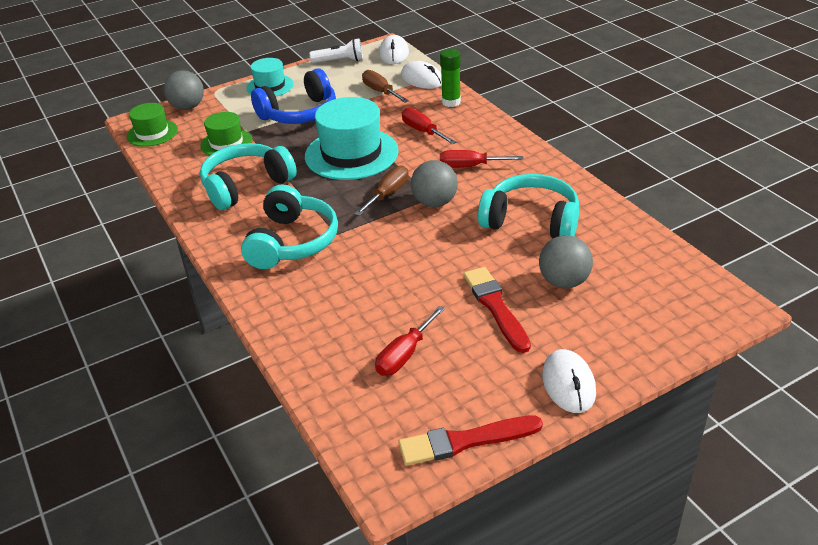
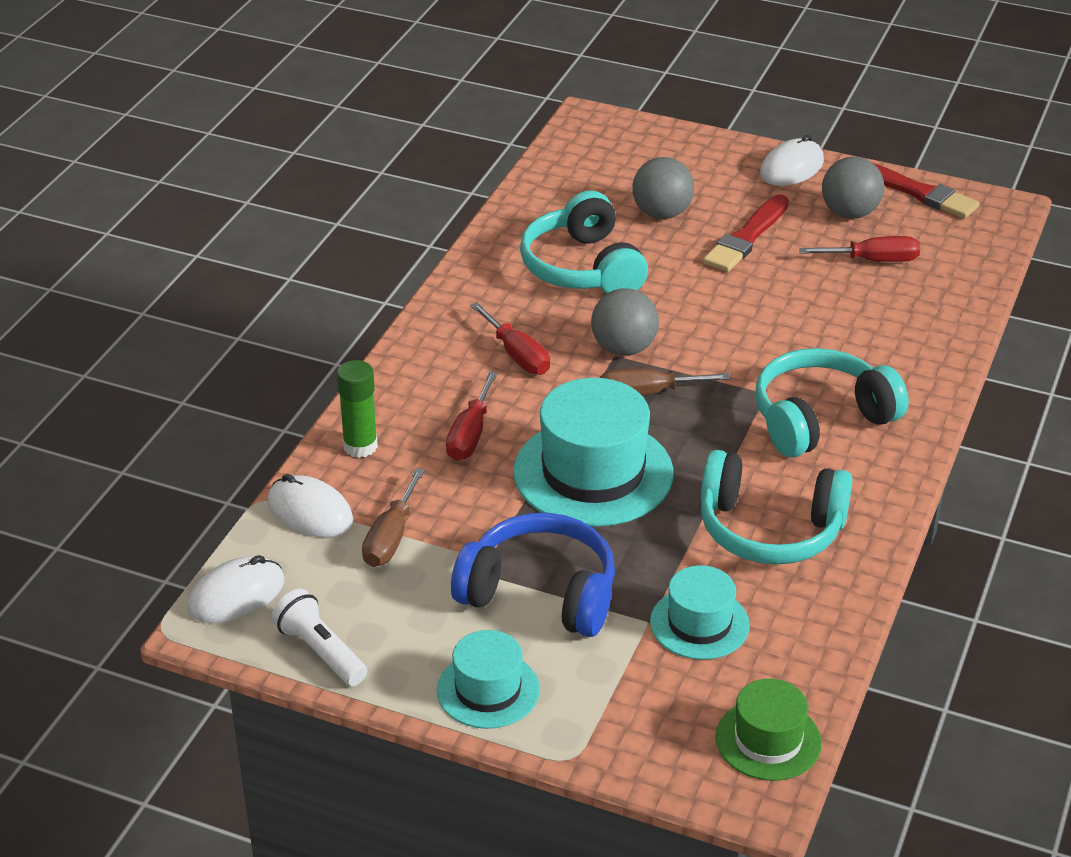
camera: 130 degrees left, 0 degrees up
grey ball [164,70,204,110] -> grey ball moved to [822,157,884,219]
green hat [200,112,252,155] -> turquoise hat [650,565,750,660]
white mouse [401,61,442,89] -> white mouse turned 60 degrees counterclockwise [267,474,353,537]

